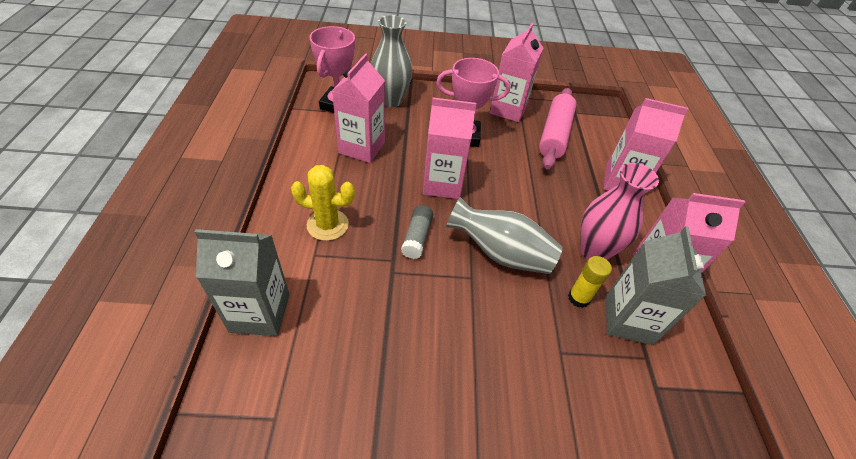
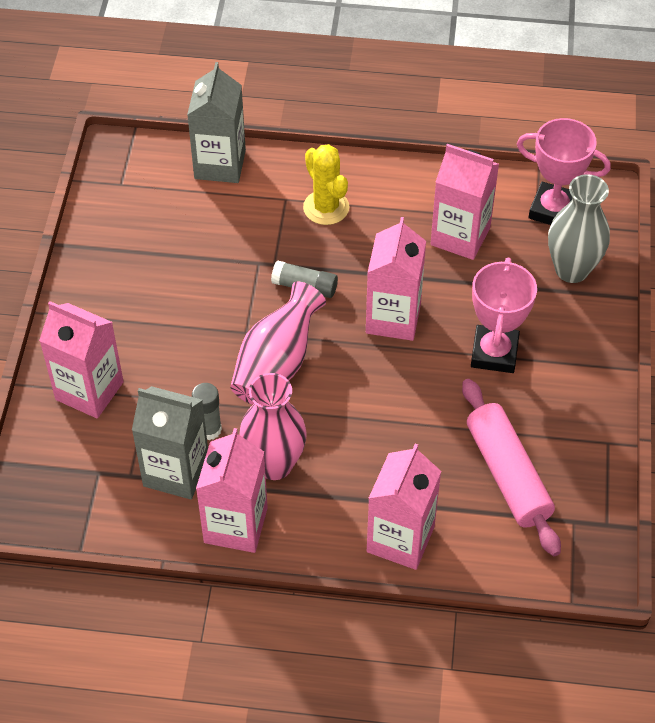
camera: 100 degrees right, 5 degrees up
yellow cactus [291,165,355,241] -> yellow cactus turned 45 degrees counterclockwise [303,144,350,225]
grey vase [446,197,563,274] -> pink vase [230,282,326,405]
pink carton [490,23,543,122] -> pink carton moved to [39,301,124,419]
pink rolling pin [539,88,576,169] -> pink rolling pin turned 45 degrees clockwise [462,379,561,556]
yellow glue stick [568,256,612,308] -> grey glue stick [192,383,222,440]

